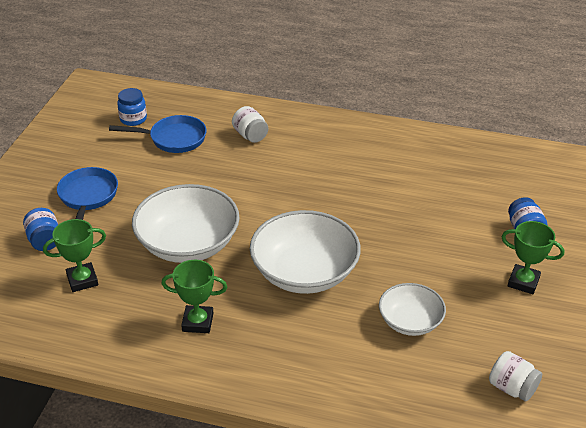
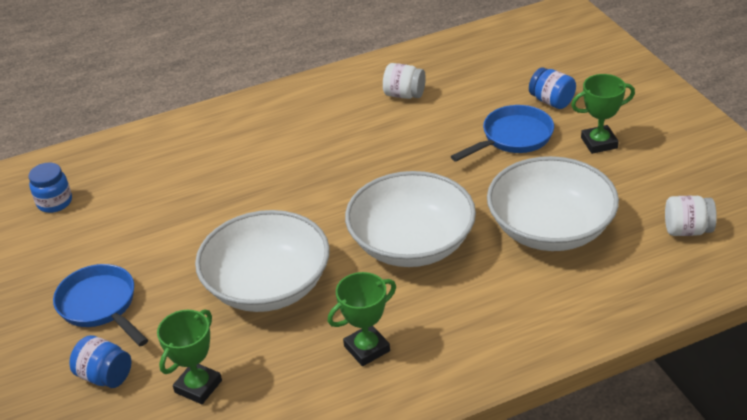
camera: 35 degrees left, 0 degrees up
blue pan [109,115,207,153] -> blue pan moved to [451,105,554,162]
white jar [232,106,268,143] -> white jar moved to [383,63,426,99]
white bowl [379,283,446,336] -> white bowl [487,156,619,251], size x1.73

